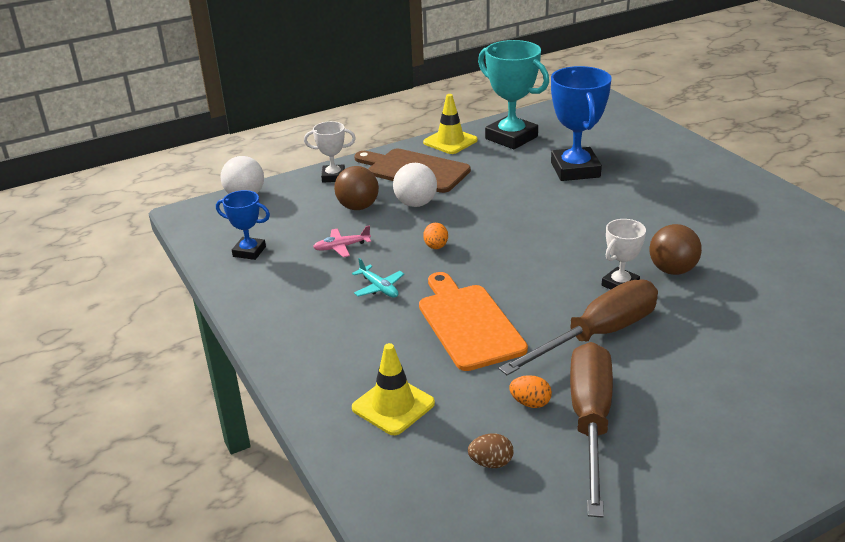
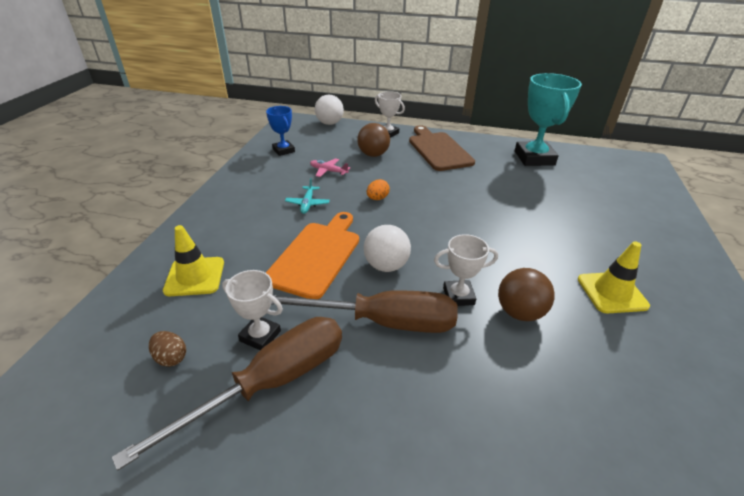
camera: 40 degrees right, 5 degrees up
white ball [393,163,437,207] -> white ball moved to [364,225,411,272]
yellow traffic cone [423,94,478,154] -> yellow traffic cone moved to [578,242,650,313]
orange egg [509,375,552,408] -> white trophy [222,270,283,350]
blue trophy [551,66,612,181] -> none

